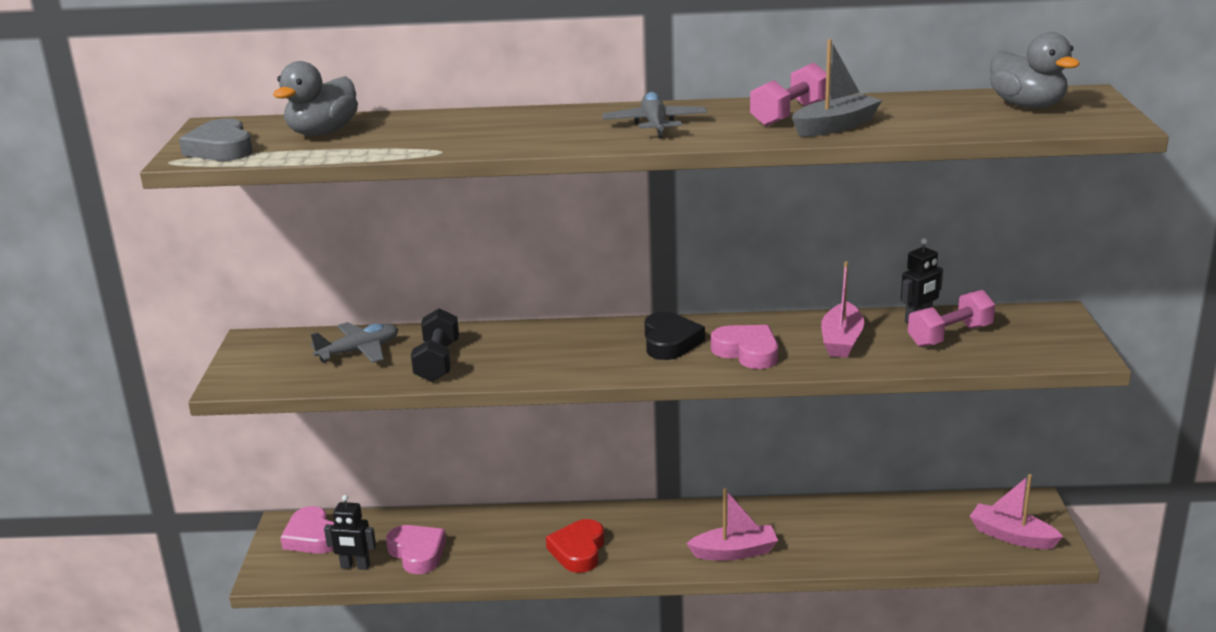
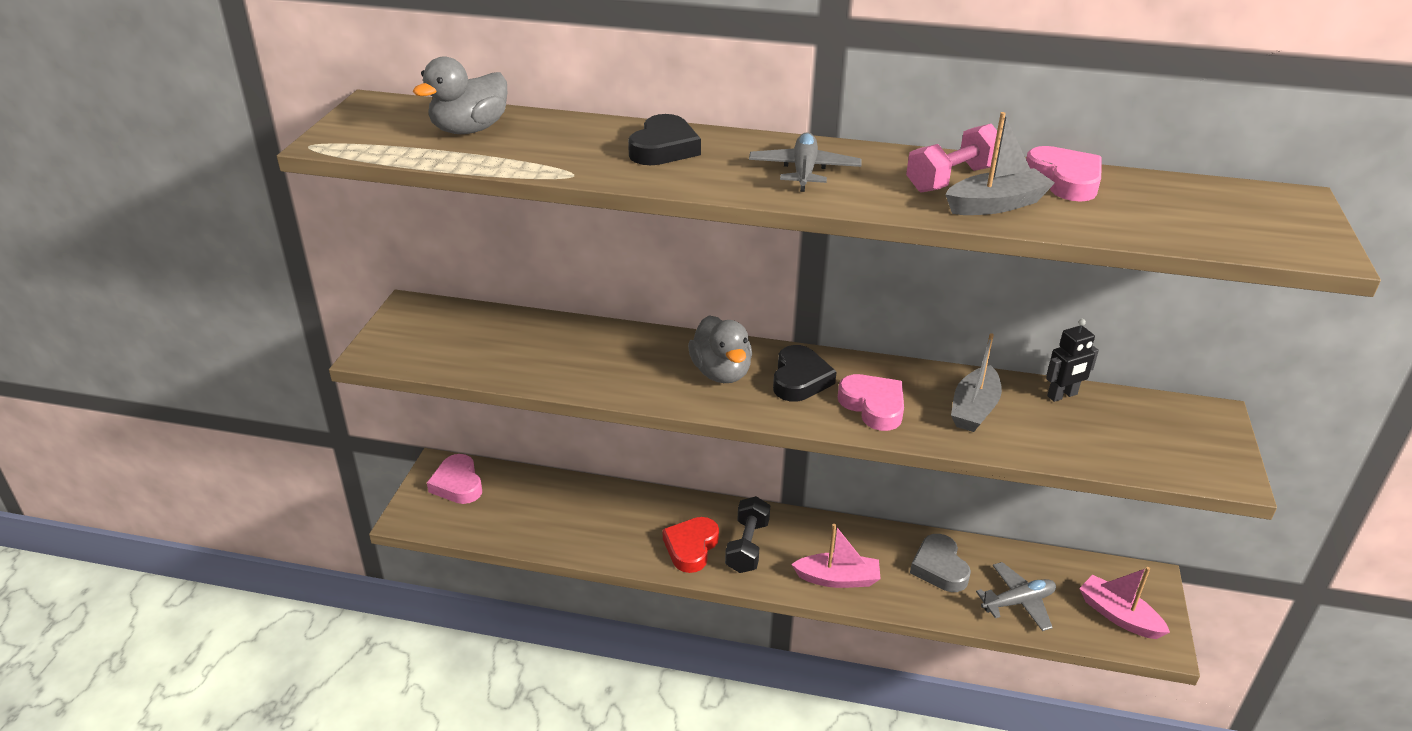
camera: 10 degrees right, 10 degrees up
grey heart [179,118,253,161] -> grey heart moved to [910,534,971,592]
grey plane [311,322,399,363] -> grey plane moved to [976,562,1056,631]
black robot [324,495,376,570] -> none
pink heart [386,525,446,574] -> pink heart moved to [1026,146,1102,202]
black dumbbell [411,308,459,382] -> black dumbbell moved to [725,496,770,573]
pink boat [821,261,864,358] -> grey boat [951,333,1002,432]
pink dumbbell [908,290,995,347] -> none
grey duck [990,32,1080,108] -> grey duck moved to [688,315,752,383]
none -> black heart [628,114,701,165]

